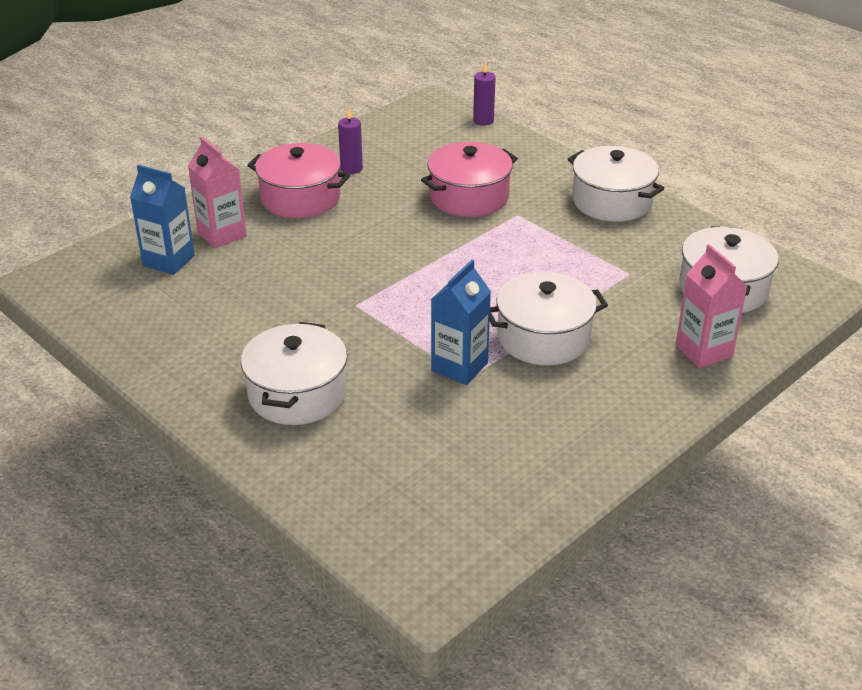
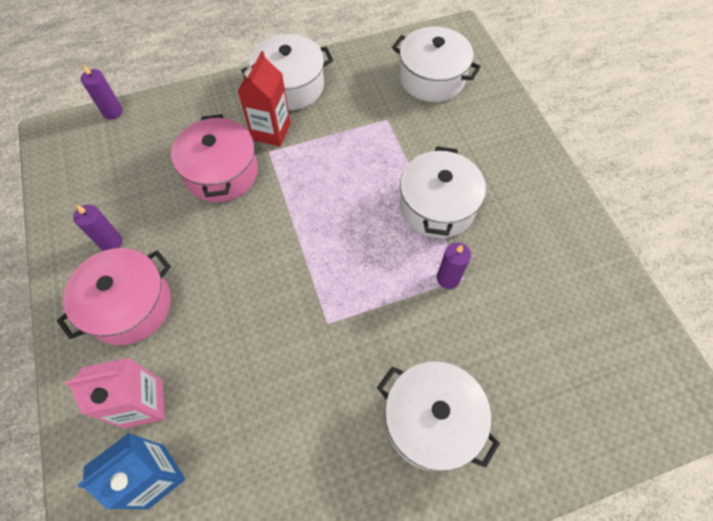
camera: 65 degrees left, 25 degrees up
blue carton [431,260,491,385] -> purple candle [437,242,471,289]
pink carton [675,244,747,368] -> none
none -> red carton [238,51,291,147]

